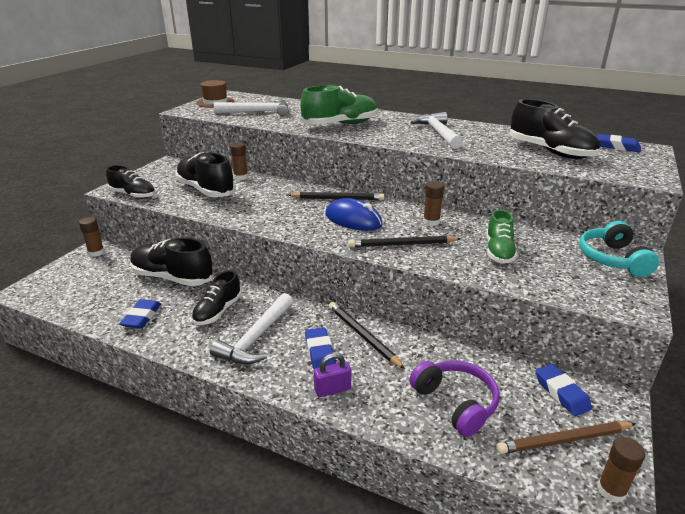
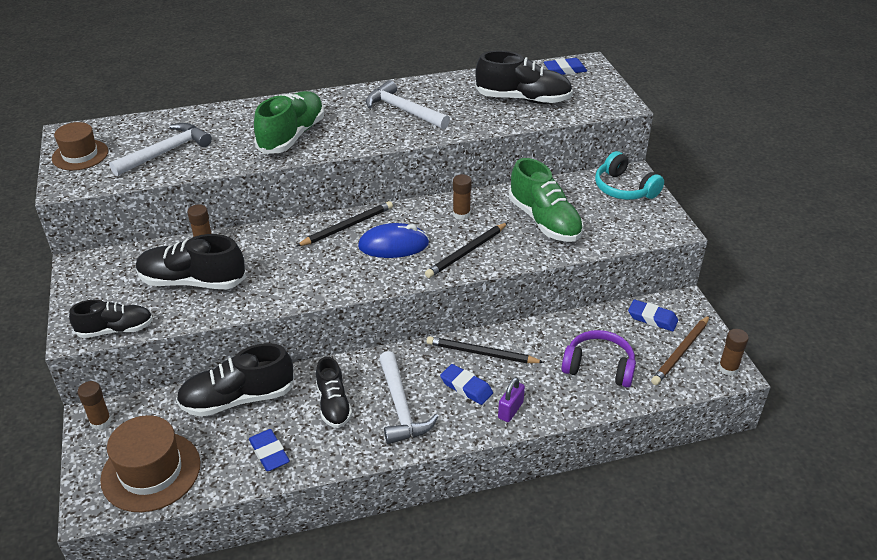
camera: 40 degrees left, 10 degrees up
green shoe [486,210,517,264] -> green shoe [509,158,584,242], size x1.56
none -> brown hat [100,415,201,512]

